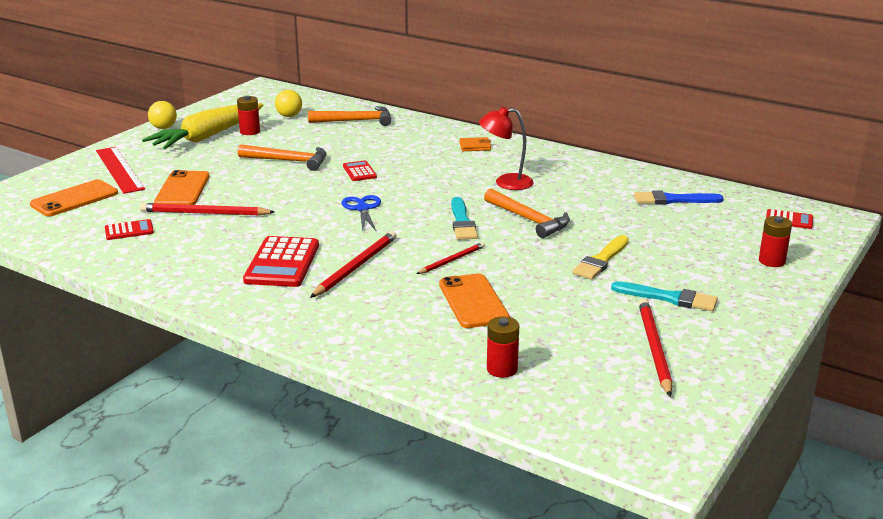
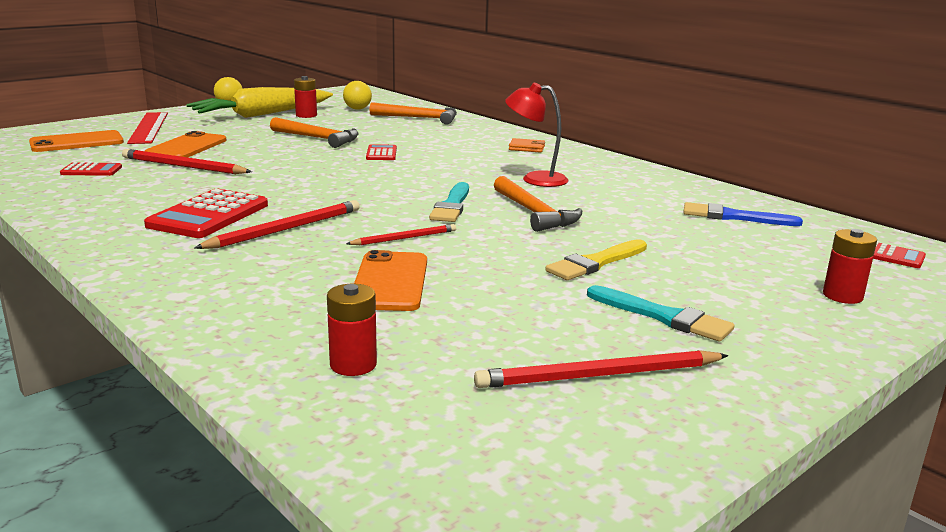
camera: 15 degrees right, 5 degrees down
blue scissors [342,195,381,231] -> none
red pencil [639,299,672,397] -> red pencil turned 120 degrees counterclockwise [474,350,729,388]

